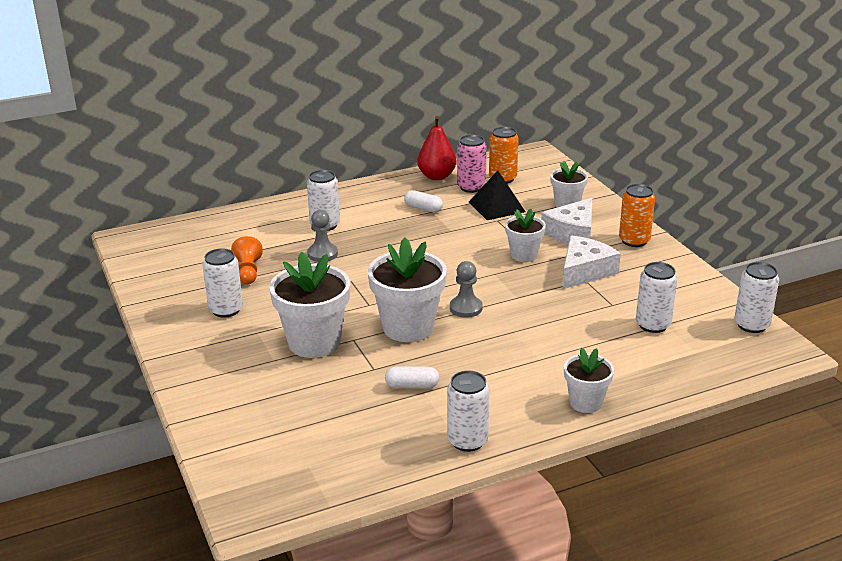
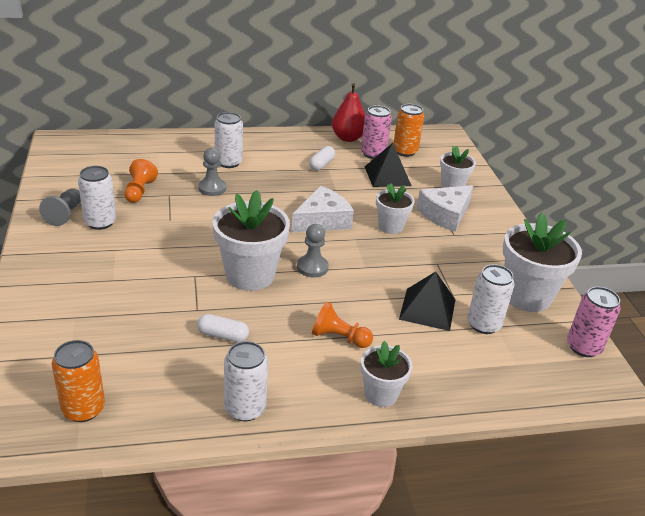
camera: 10 degrees right, 5 degrees up
white flower pot [269,252,350,358] -> white flower pot moved to [503,213,582,312]
white capsule [404,190,443,213] -> white capsule turned 75 degrees clockwise [309,146,335,171]
white cheese [562,235,621,289] -> white cheese moved to [291,186,354,233]
orange can [619,184,655,247] -> orange can moved to [52,340,105,422]
white can [734,262,779,333] -> pink can [567,287,620,357]
none -> grey pawn [39,188,81,226]
none -> orange pawn [312,302,373,348]
none -> black pyramid [399,272,456,331]

